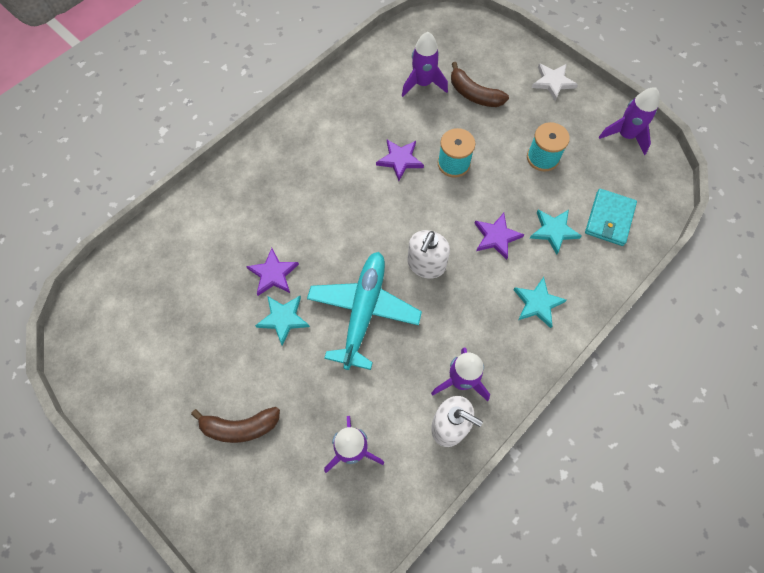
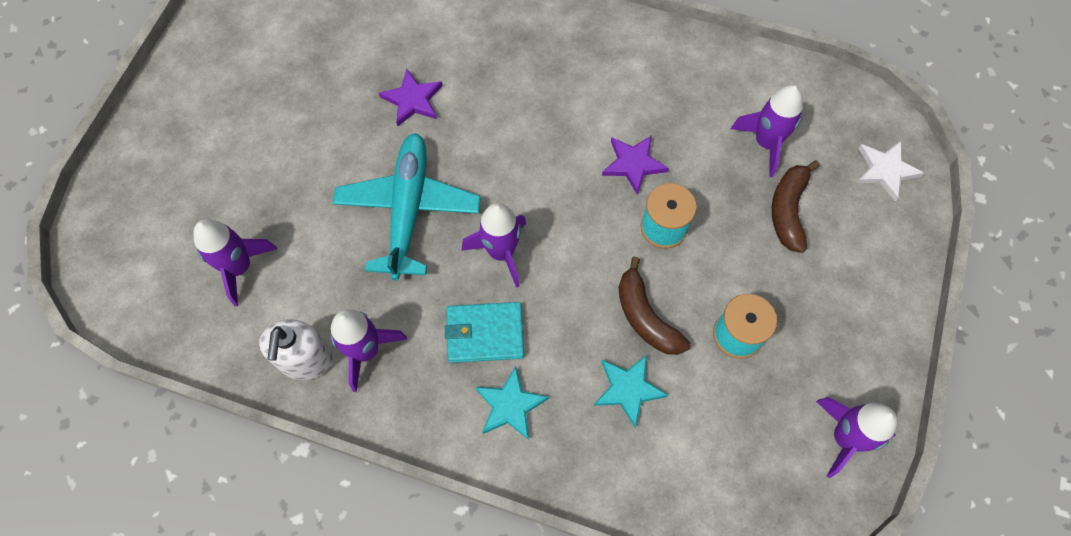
camera: 65 degrees right, 0 degrees up
brown banana [191,407,280,443] -> brown banana moved to [619,256,691,355]
turquoise star [255,296,310,346] -> none
turquoise plane [307,252,422,370] -> turquoise plane turned 75 degrees counterclockwise [333,133,481,281]
white soap dispenser [408,230,450,279] -> purple rocket [461,203,526,288]
purple star [474,213,524,260] -> none
white star [532,63,578,101] -> white star moved to [857,141,924,201]
turquoise wallet [585,189,637,246] -> turquoise wallet moved to [445,302,524,363]

